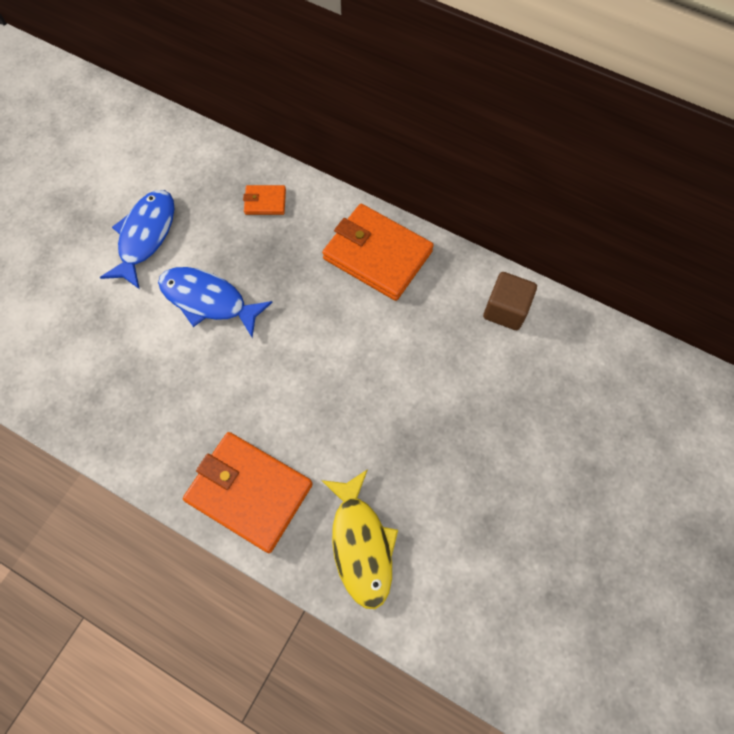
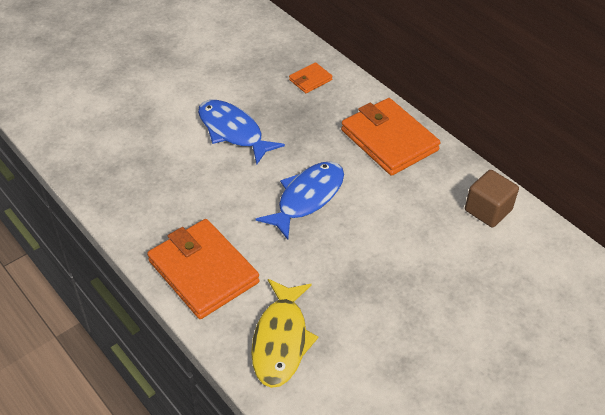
camera: 20 degrees right, 20 degrees down
blue fish [100,190,174,289] -> blue fish moved to [255,161,344,240]
orange wallet [243,185,286,215] -> orange wallet turned 60 degrees counterclockwise [289,62,333,93]

